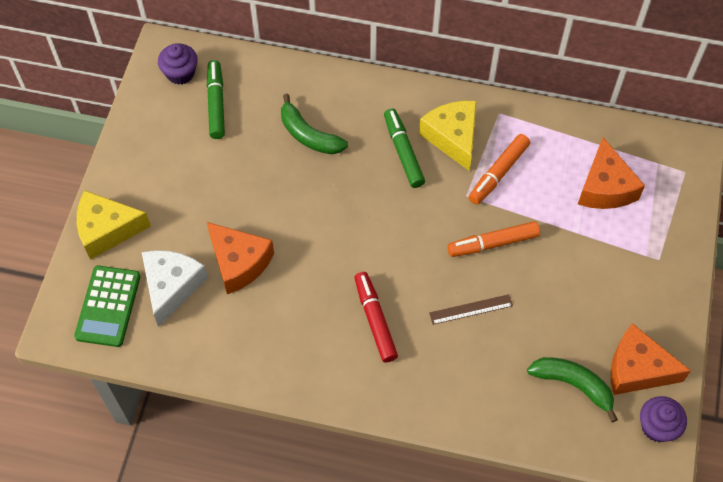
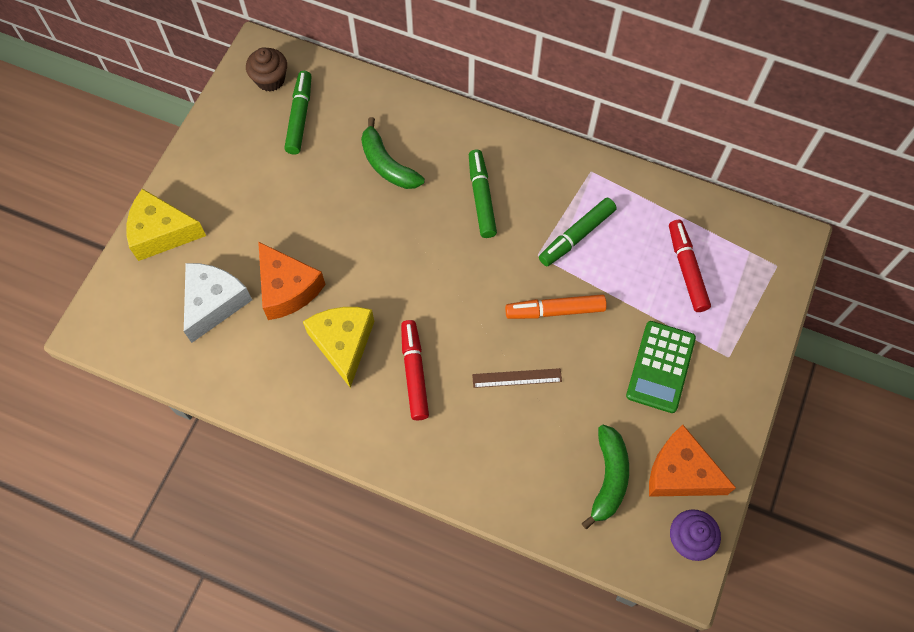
camera: 10 degrees right, 5 degrees up
green calculator [74,266,141,347] -> green calculator moved to [626,321,696,413]
purple cupcake [158,44,198,85] -> brown cupcake [246,48,287,92]
yellow cheese [419,101,477,171] -> yellow cheese moved to [303,307,374,388]
orange marker [469,134,530,205] -> green marker [539,198,617,266]
green banana [527,357,618,422] -> green banana turned 60 degrees clockwise [581,425,629,529]
orange cheese [578,137,645,209] -> red marker [669,220,711,312]

